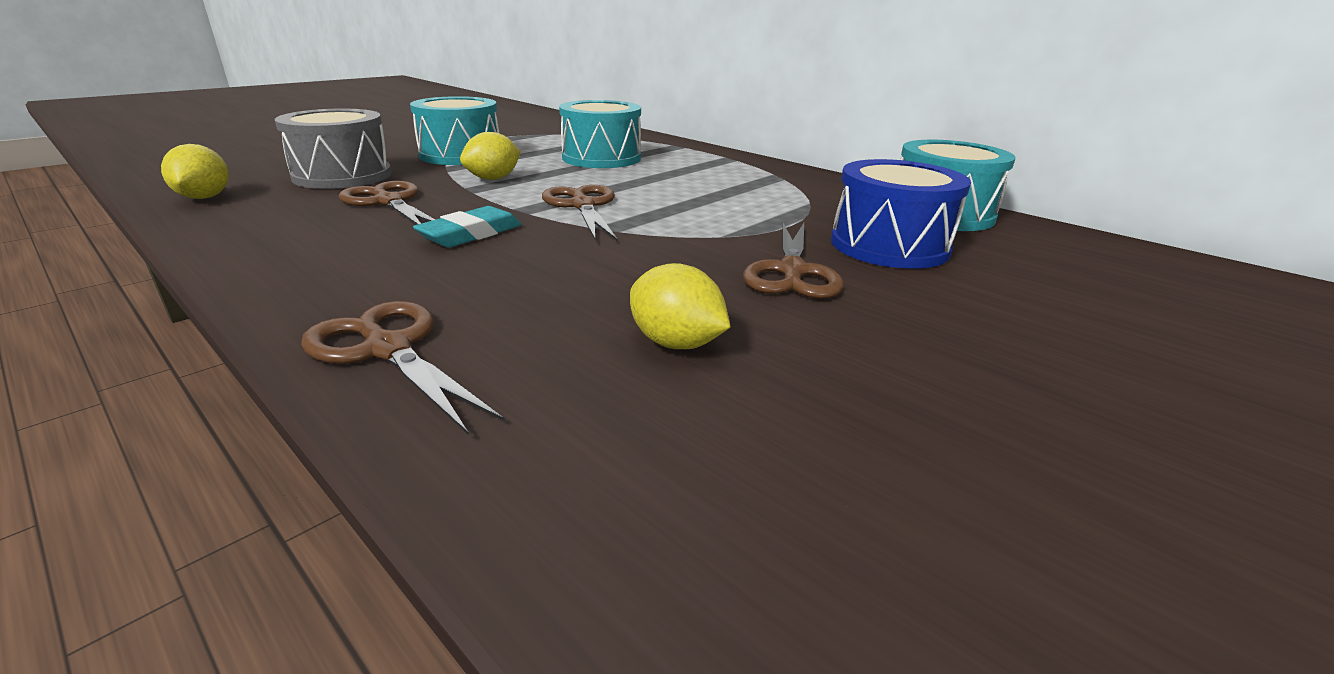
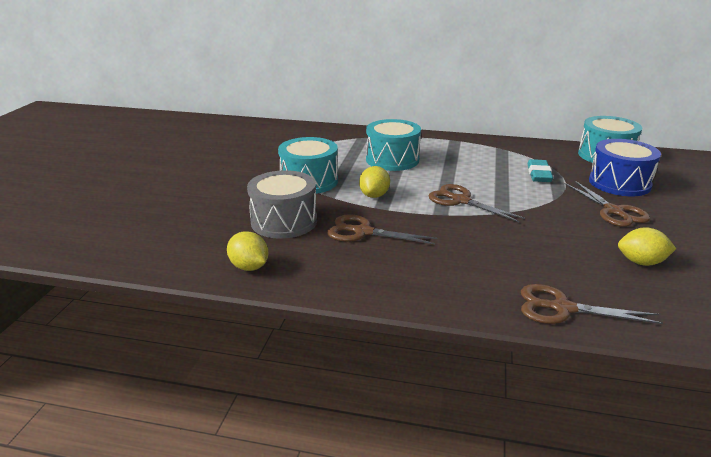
camera: 30 degrees left, 0 degrees up
turquoise eraser [413,206,521,248] -> turquoise eraser moved to [527,159,553,182]

